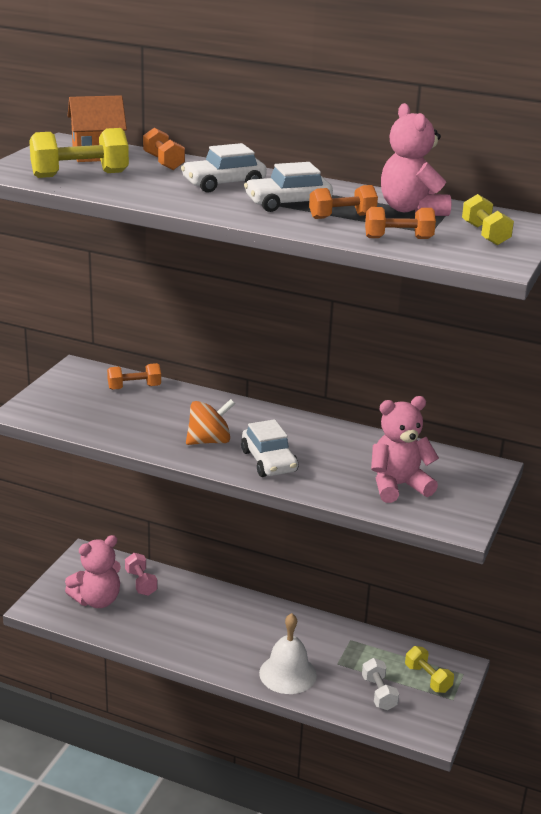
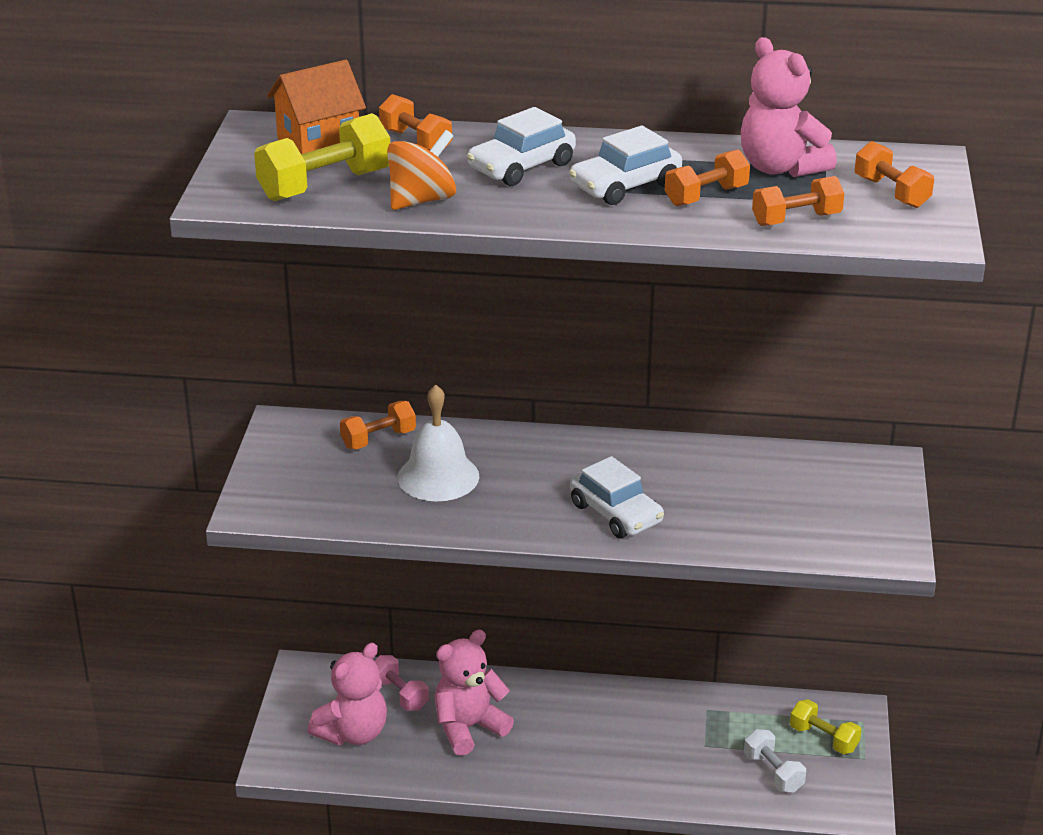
camera: 15 degrees left, 5 degrees up
orange spinning top [186,399,235,445] -> orange spinning top moved to [387,130,456,210]
white bell [259,613,317,694] -> white bell moved to [397,385,479,502]
pink teddy bear [371,396,439,503] -> pink teddy bear moved to [434,630,514,756]
yellow dumbbell [462,194,514,245] -> orange dumbbell [855,141,934,208]

